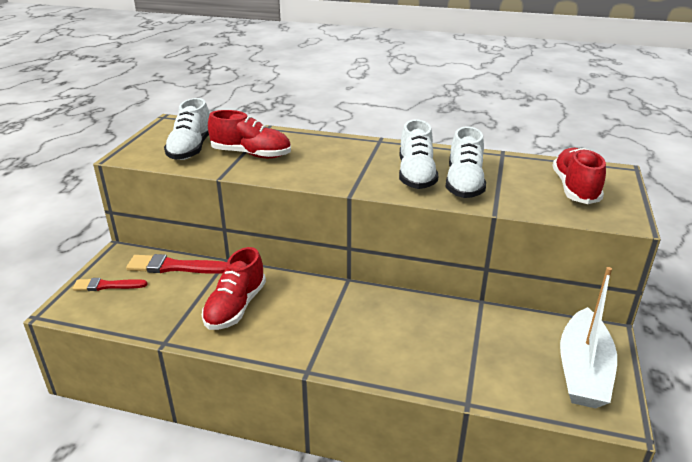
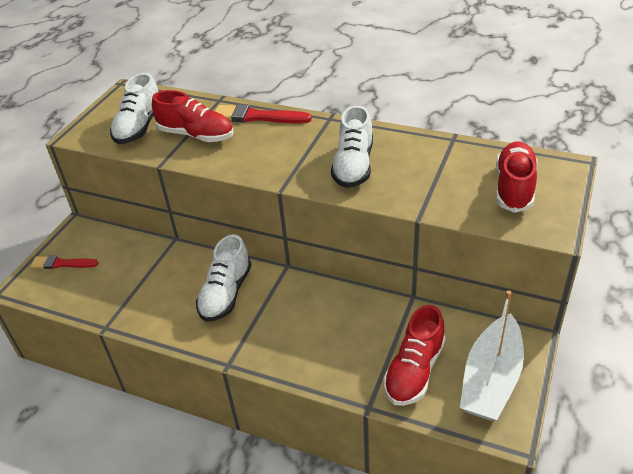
camera: 10 degrees right, 10 degrees up
red brush [126,254,227,274] -> red brush moved to [215,104,312,124]
red shoe [202,247,266,330] -> red shoe moved to [383,305,446,406]
white shoe [446,126,486,198] -> white shoe moved to [196,235,252,322]

